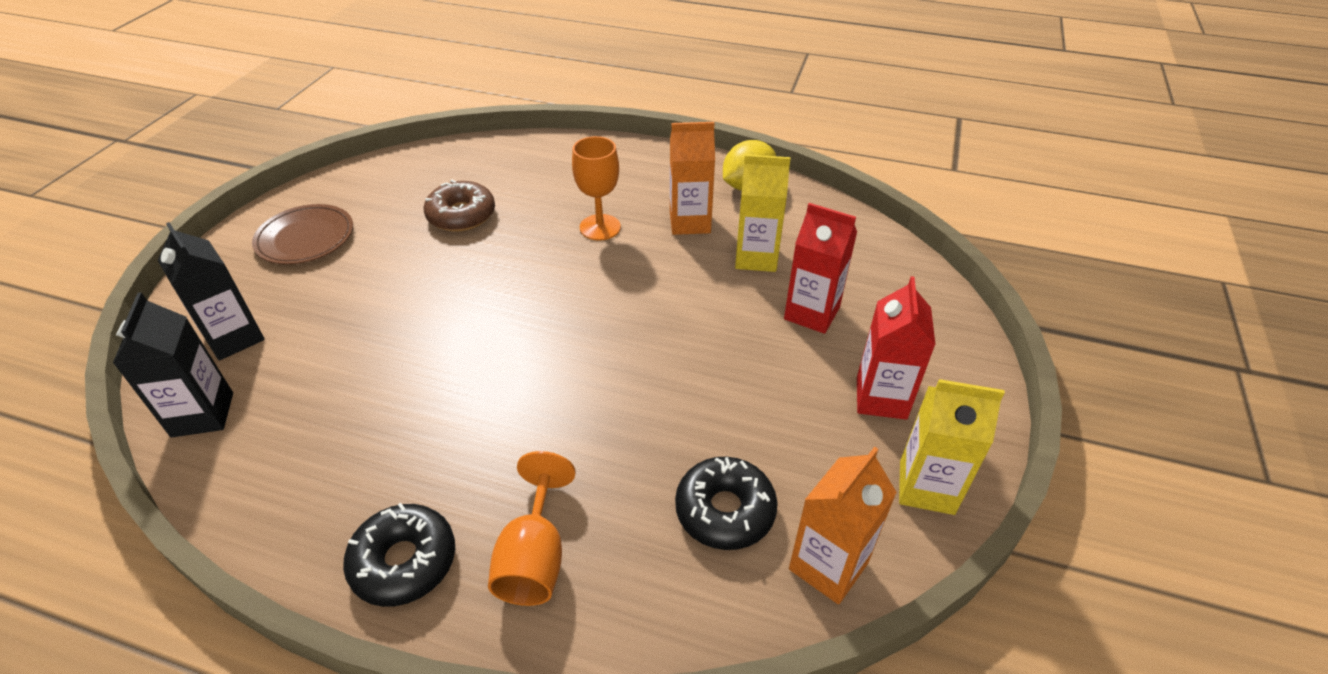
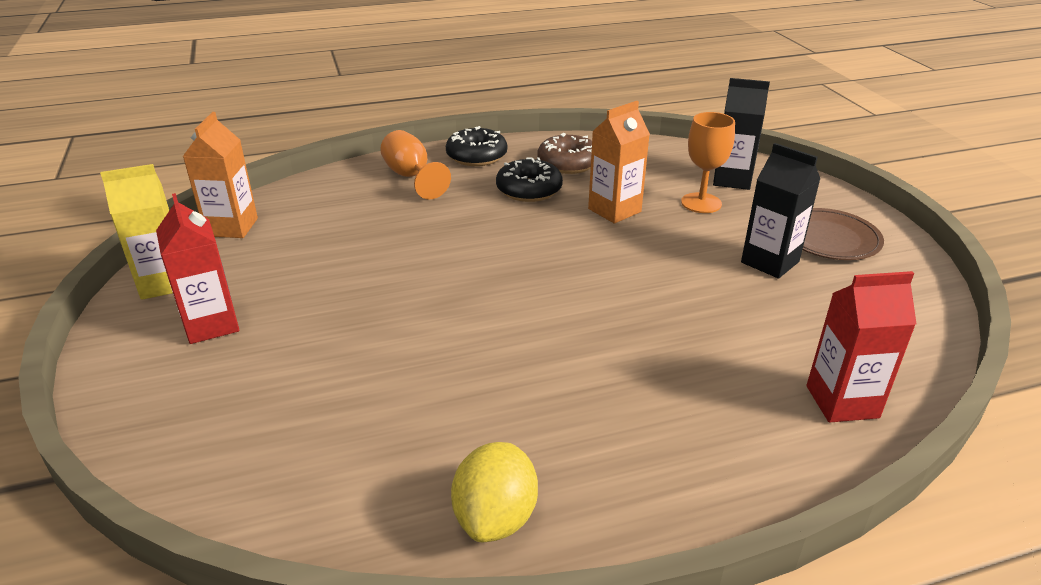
camera: 145 degrees right, 10 degrees down
black carton [113,292,233,437] -> black carton moved to [741,143,820,278]
brown donut [423,180,495,231] -> brown donut moved to [537,133,592,174]
orange goblet [572,136,621,241] -> orange goblet moved to [681,112,735,213]
orange carton [670,122,715,235] -> orange carton moved to [588,101,650,224]
black donut [675,457,778,550] -> black donut moved to [496,157,563,202]
yellow carton [735,154,791,272] -> none
red carton [784,203,857,334] -> red carton moved to [806,271,916,422]

